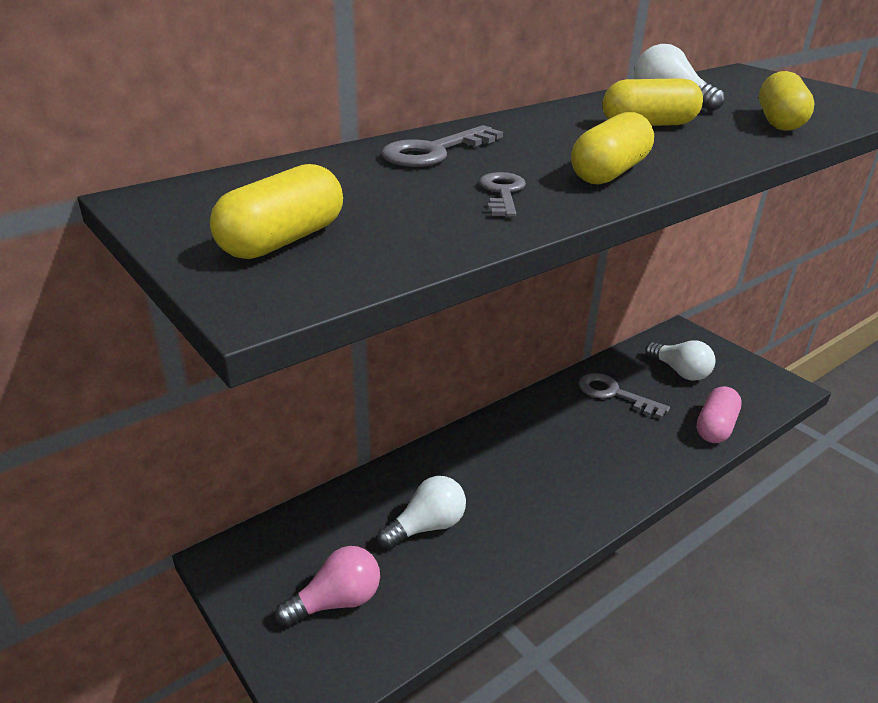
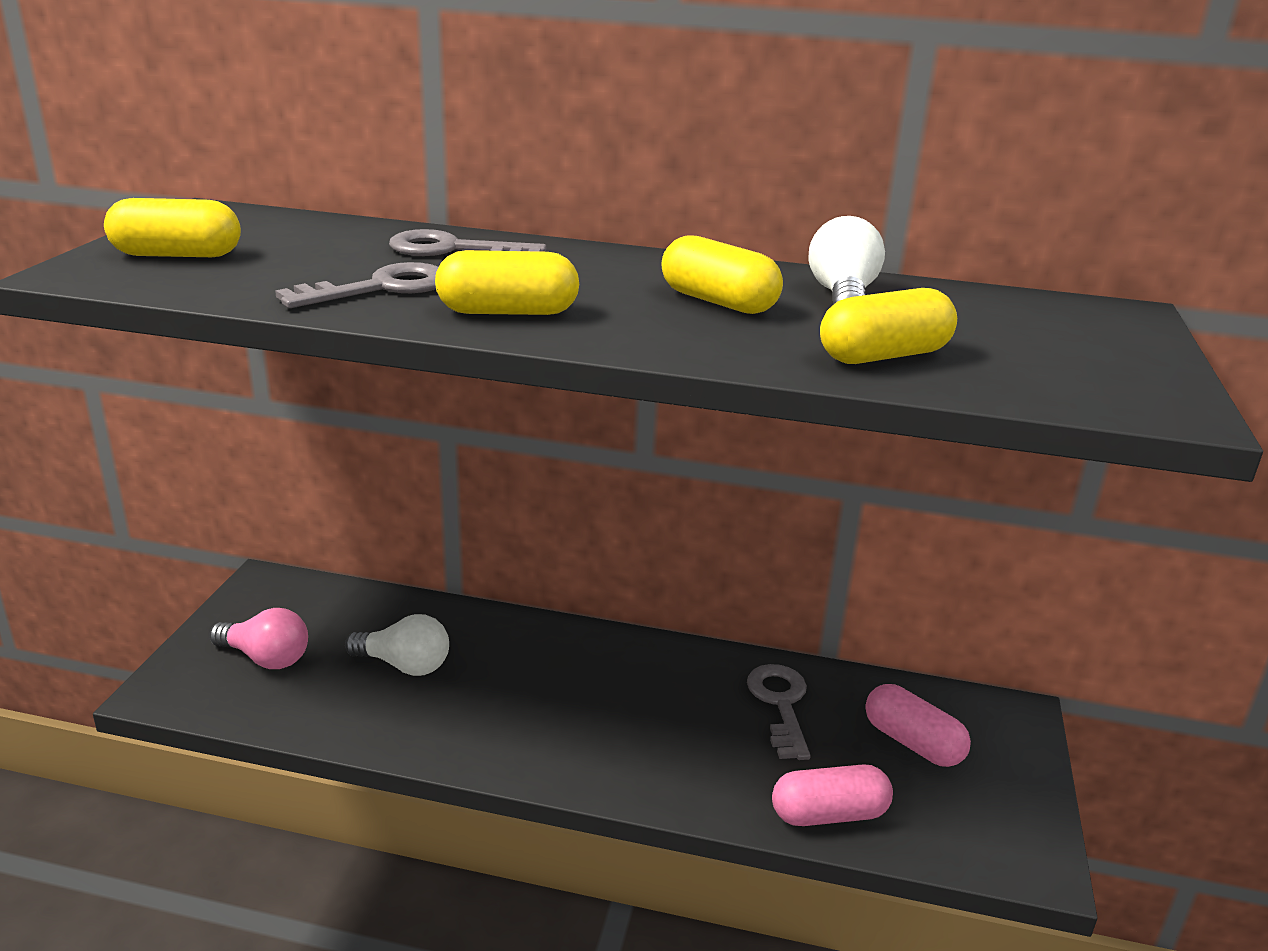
camera: 50 degrees right, 5 degrees down
grey key [479,172,526,217] -> grey key [275,262,438,308], size x1.54
white light bulb [645,340,716,381] -> pink capsule [865,684,971,767]

